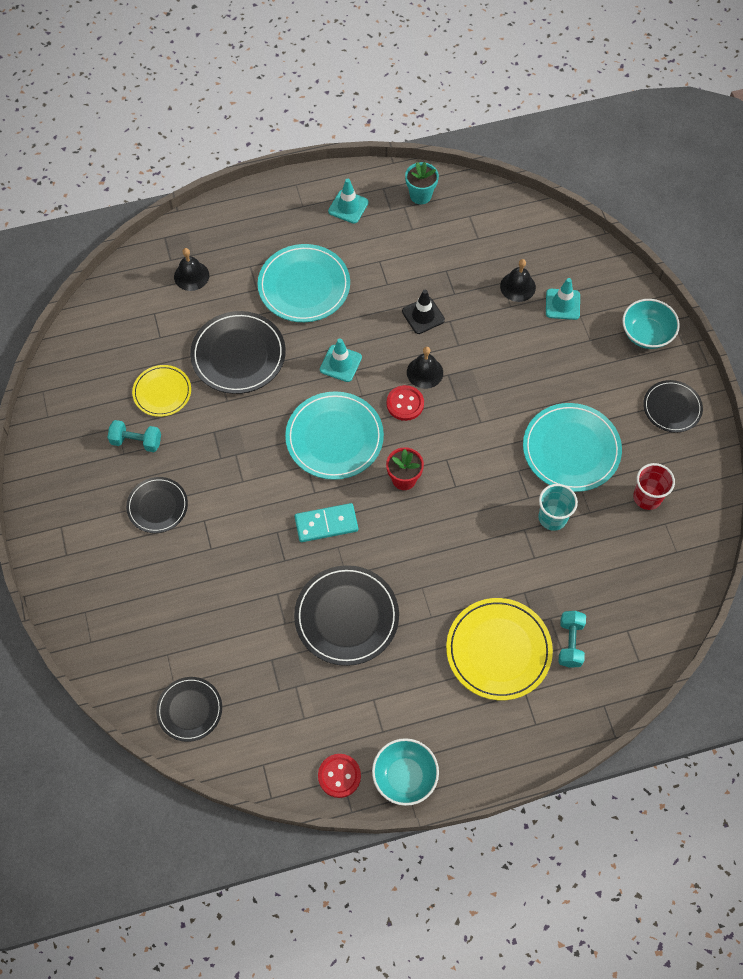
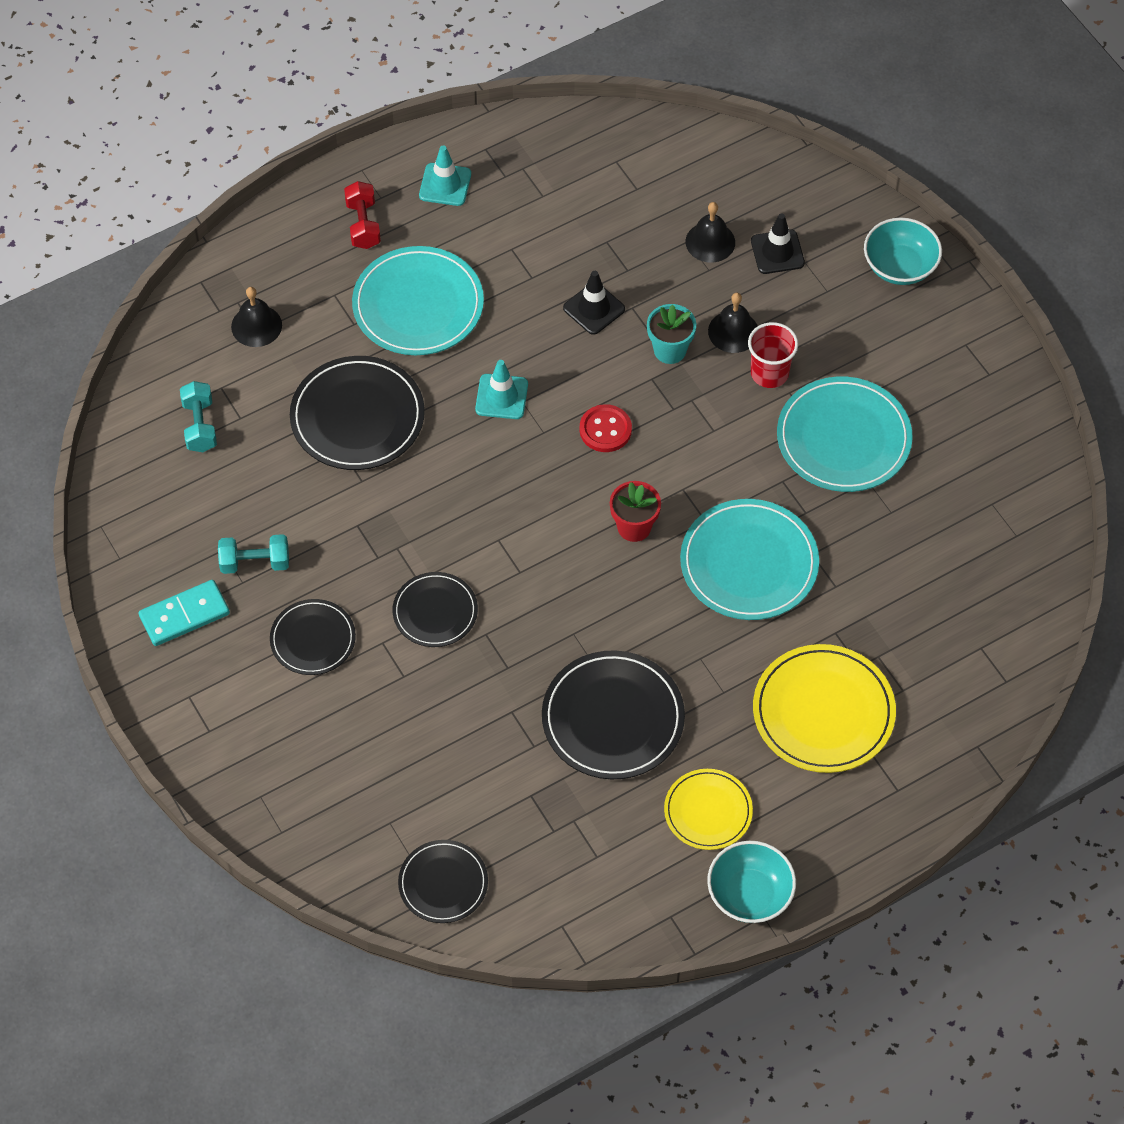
camera: 15 degrees left, 5 degrees down
yellow plate [132,365,191,417] -> yellow plate moved to [664,769,753,850]
turquoise plate [285,391,384,480] -> turquoise plate moved to [680,499,819,620]
turquoise domino [294,503,358,542] -> turquoise domino moved to [139,580,230,646]
red button [318,754,361,798] -> none
turquoise flower pot [405,162,439,204] -> turquoise flower pot moved to [647,304,696,364]
black bell [407,347,443,389] -> black bell moved to [708,293,758,353]
turquoise cup [538,484,578,531] -> none
turquoise traffic cone [546,278,580,320] -> black traffic cone [751,213,805,274]
turquoise dumbbell [558,611,586,668] -> turquoise dumbbell moved to [180,381,217,452]
red cup [633,463,675,510] -> red cup moved to [748,322,798,388]
black plate [643,380,703,433] -> black plate moved to [393,572,478,647]
none -> red dumbbell [344,181,381,249]

